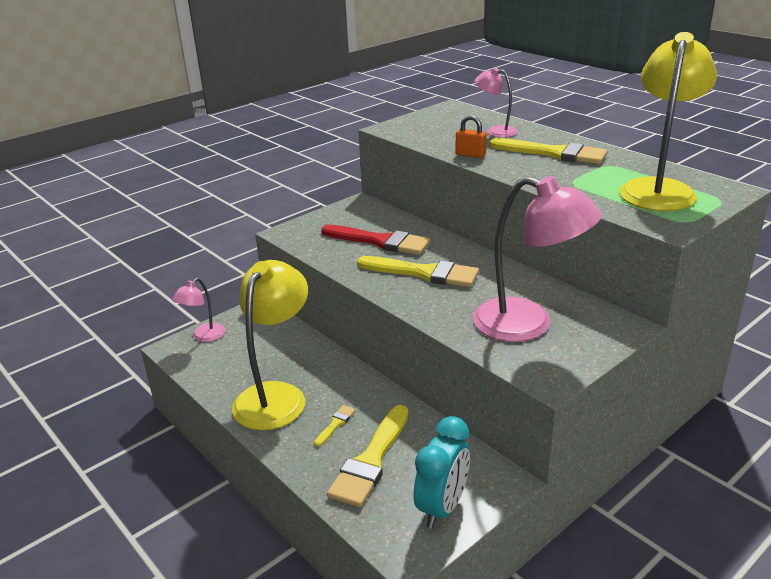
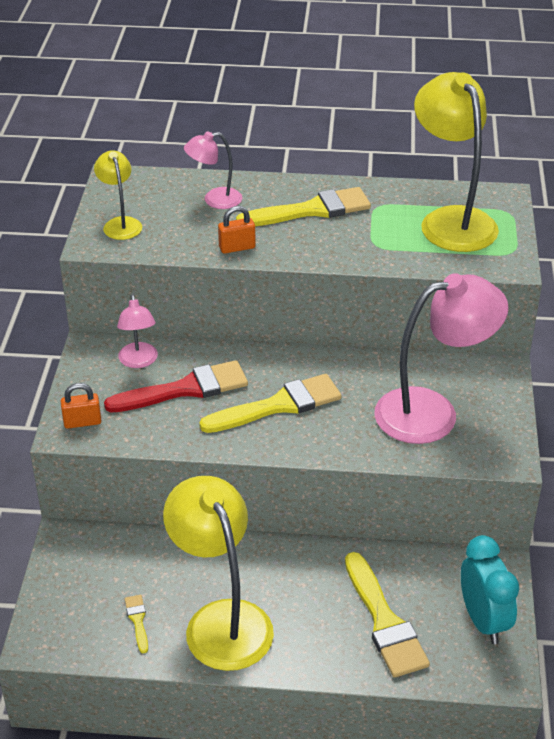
camera: 45 degrees left, 10 degrees up
pink lamp [172,278,225,342] -> pink lamp moved to [117,294,158,368]
yellow brush [314,405,356,447] -> yellow brush moved to [125,595,148,653]
none -> orange padlock [61,383,102,429]
none -> yellow lamp [94,150,142,240]

